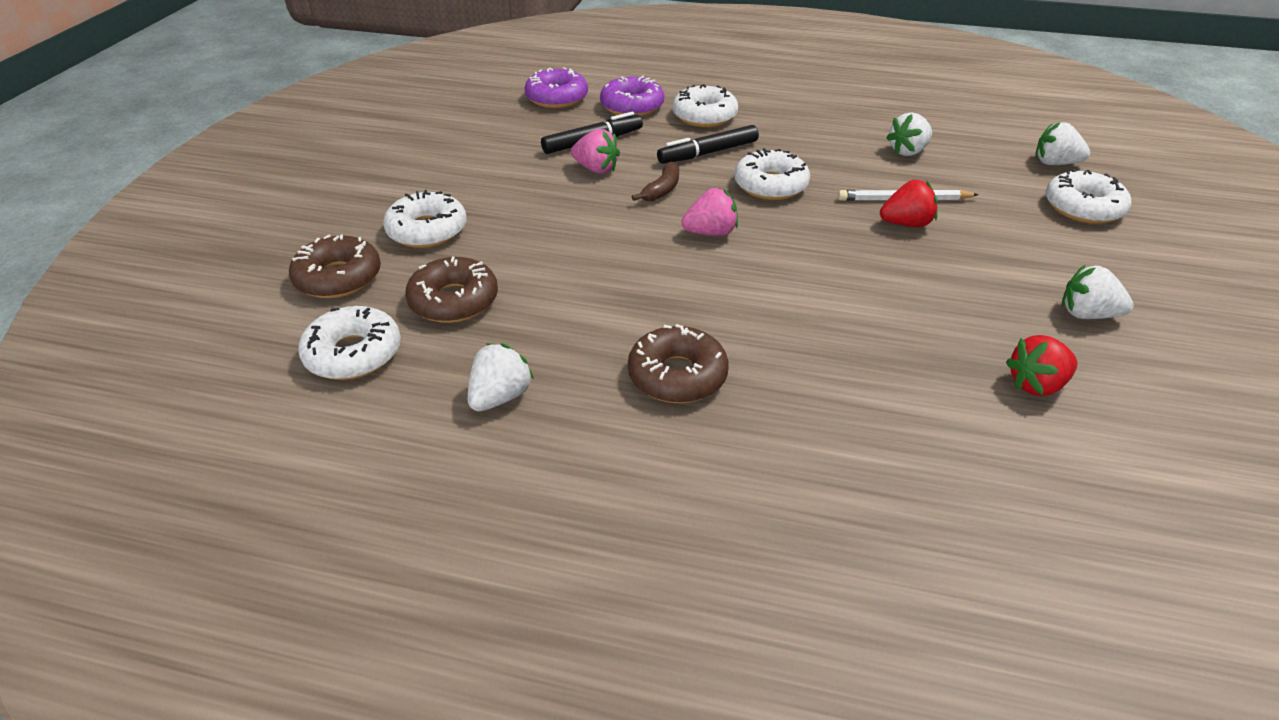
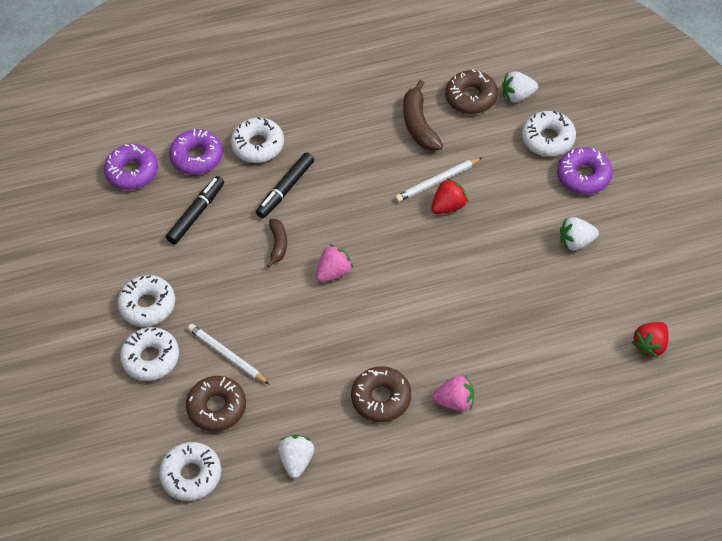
camera: 25 degrees left, 15 degrees up
brown donut [289,234,381,298] -> brown donut moved to [445,70,498,114]
pink strawberry [571,129,620,173] -> pink strawberry moved to [432,375,474,411]
white donut [734,148,810,200] -> white donut moved to [118,275,175,327]
white strawberry [886,113,932,156] -> brown banana [403,80,443,151]
red strawberry [1006,335,1078,396] -> red strawberry moved to [632,322,669,358]
none -> white pencil [188,324,269,384]
none -> purple donut [557,147,613,195]

